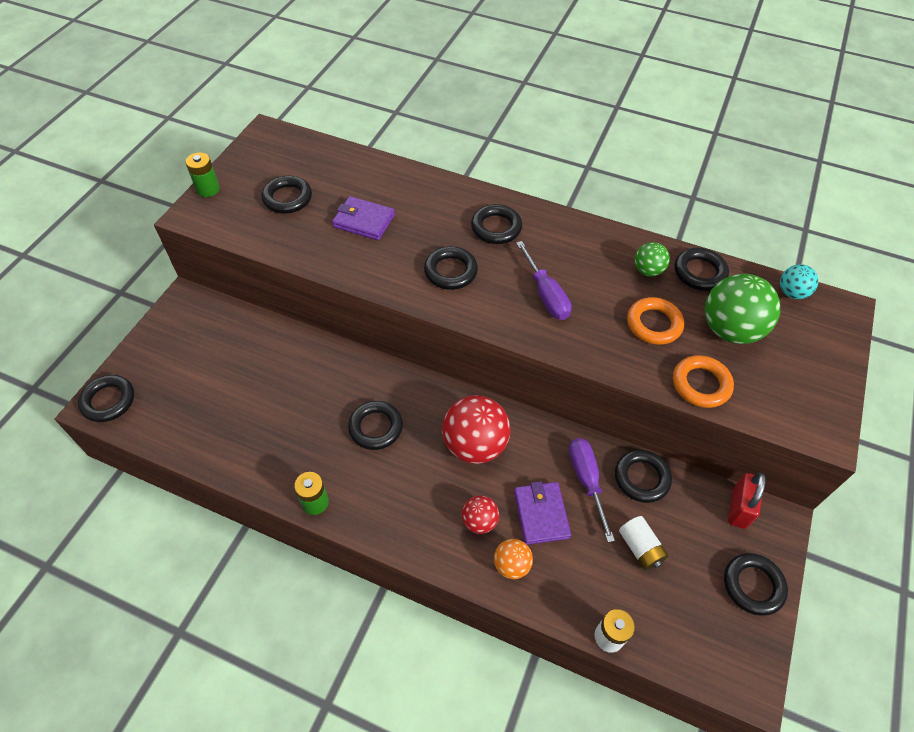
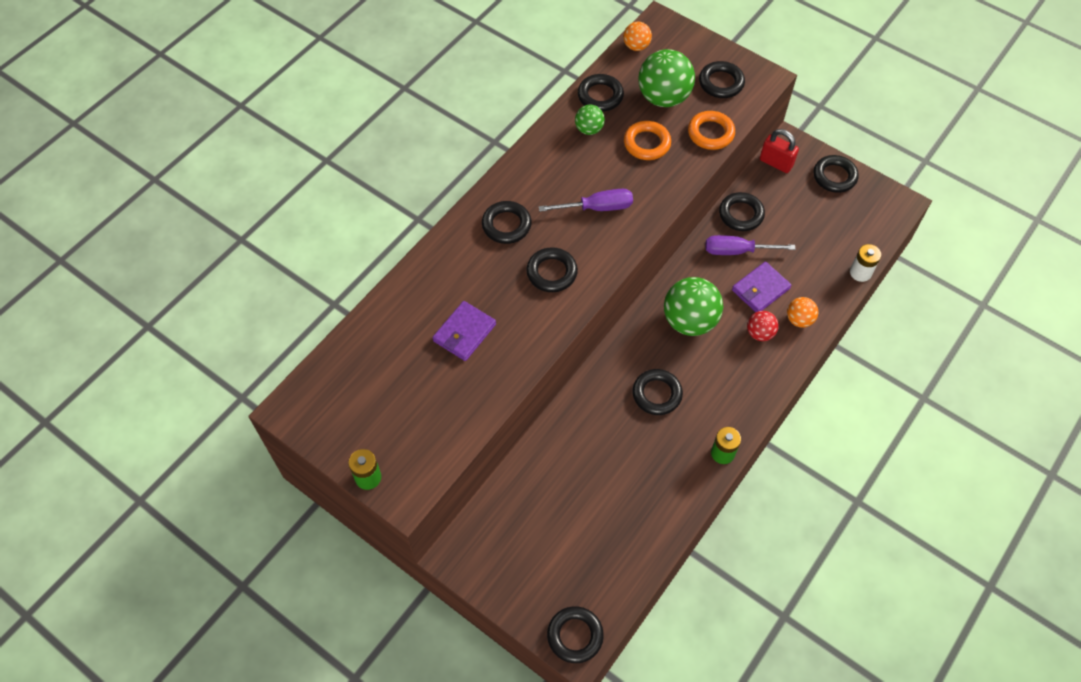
camera: 75 degrees left, 5 degrees up
black ring [261,176,312,214] -> black ring moved to [699,61,745,98]
red ball [442,395,510,464] -> green ball [664,277,723,336]
purple wallet [514,481,571,545] -> purple wallet turned 45 degrees counterclockwise [732,262,791,312]
white battery [619,516,669,570] -> none
turquoise ball [780,264,819,299] -> orange ball [623,22,652,51]

